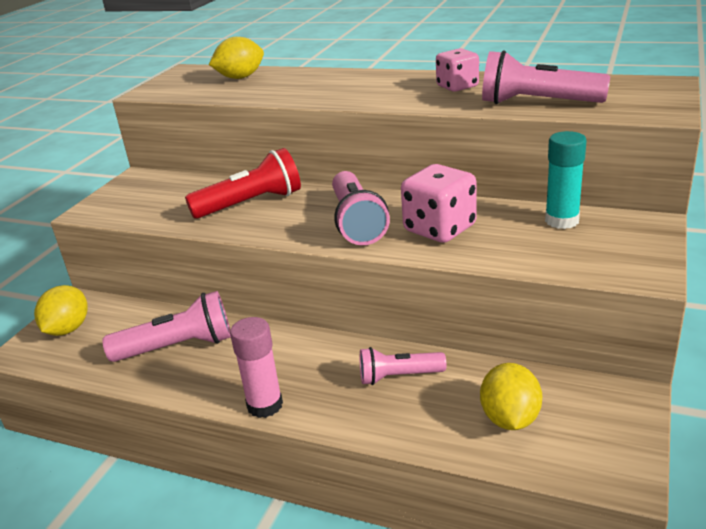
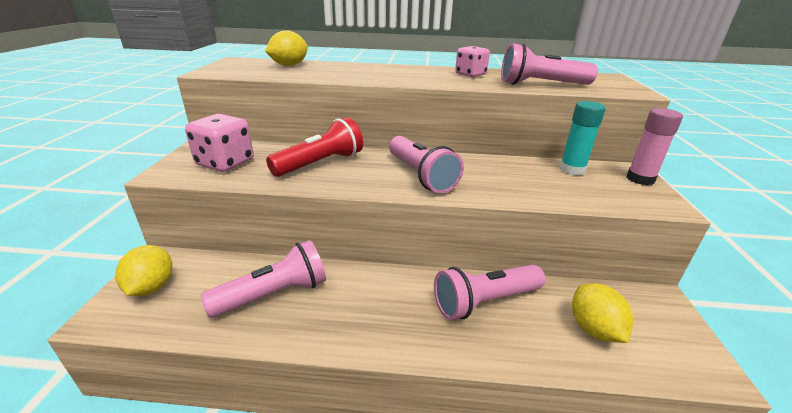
camera: 20 degrees left, 0 degrees up
pink glue stick [230,317,283,418] -> pink glue stick moved to [626,108,683,185]
pink flashlight [360,347,446,385] -> pink flashlight [434,264,545,320], size x1.56
pink dice [401,164,477,243] -> pink dice moved to [185,114,254,172]

